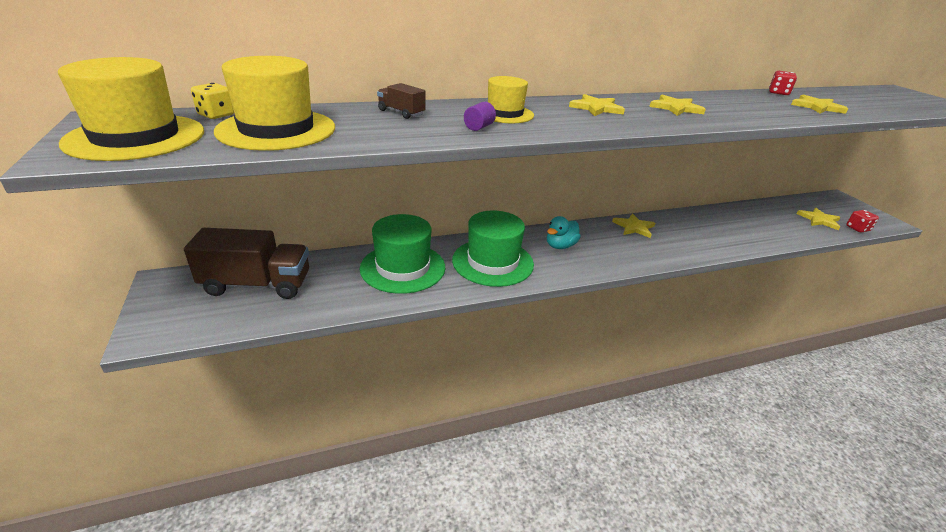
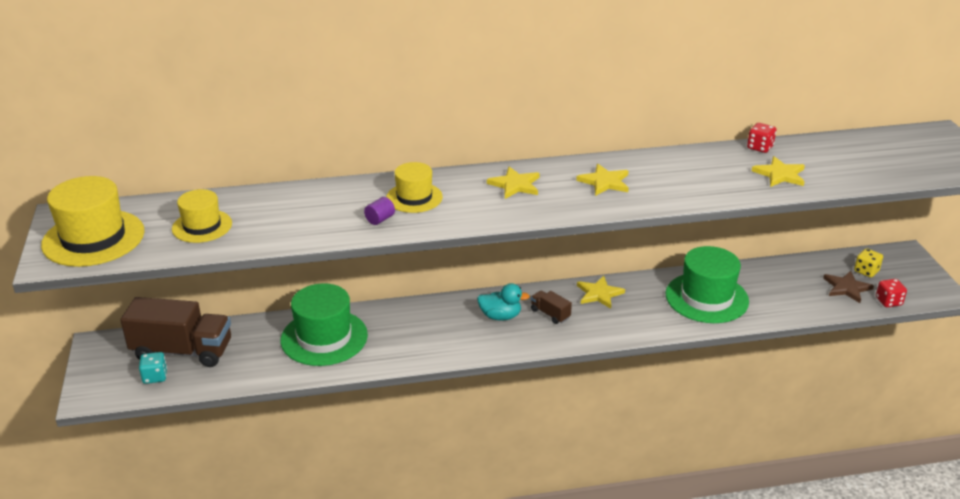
camera: 10 degrees right, 0 degrees up
yellow dice [191,83,234,119] -> yellow dice moved to [854,248,883,277]
yellow hat [214,56,335,151] -> yellow hat [172,189,232,243], size x0.61
brown truck [377,83,425,119] -> brown truck moved to [531,290,572,324]
green hat [452,210,534,287] -> green hat moved to [666,246,749,323]
turquoise duck [547,216,581,249] -> turquoise duck turned 135 degrees counterclockwise [477,283,530,320]
yellow star [797,208,841,230] -> brown star [823,271,874,303]
none -> turquoise dice [139,352,167,384]

